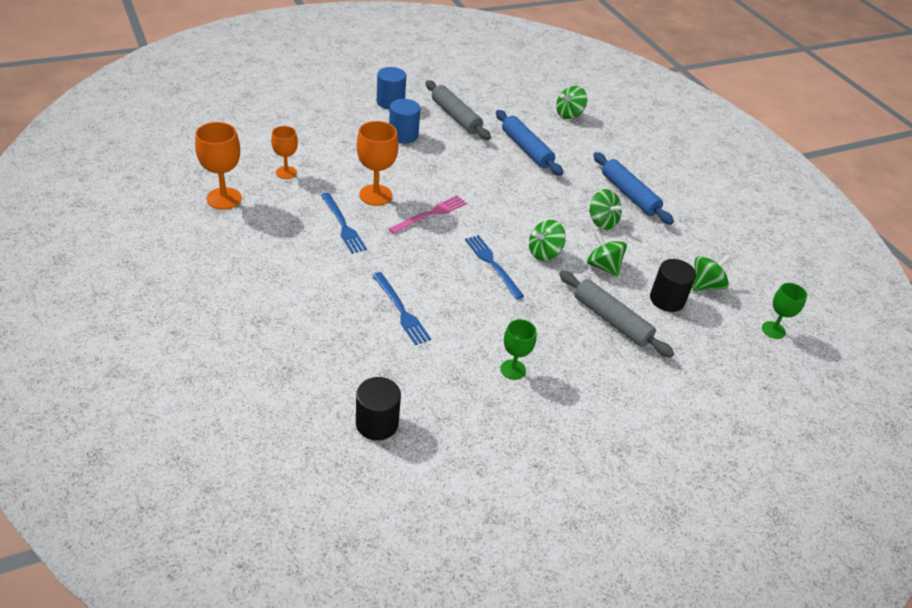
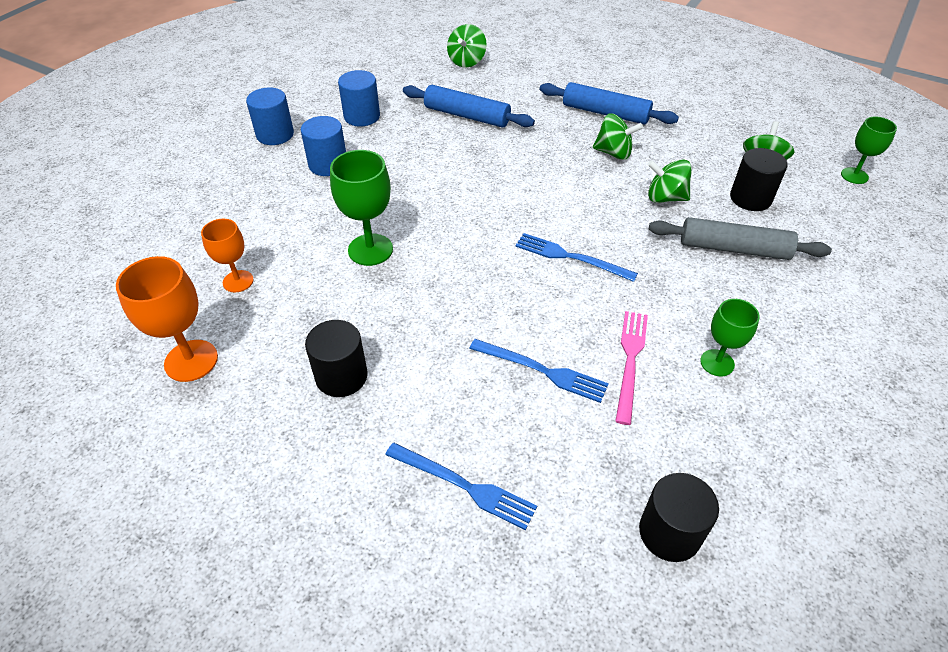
camera: 30 degrees left, 5 degrees up
blue fork [321,193,367,254] -> blue fork moved to [385,443,537,530]
orange goblet [357,121,398,206] -> green goblet [330,150,393,266]
pink fork [389,195,467,234] -> pink fork moved to [615,311,648,425]
grey rolling pin [425,80,491,140] -> blue cylinder [338,70,380,127]
green spinning top [529,220,566,261] -> none
none -> black cylinder [305,320,368,397]

